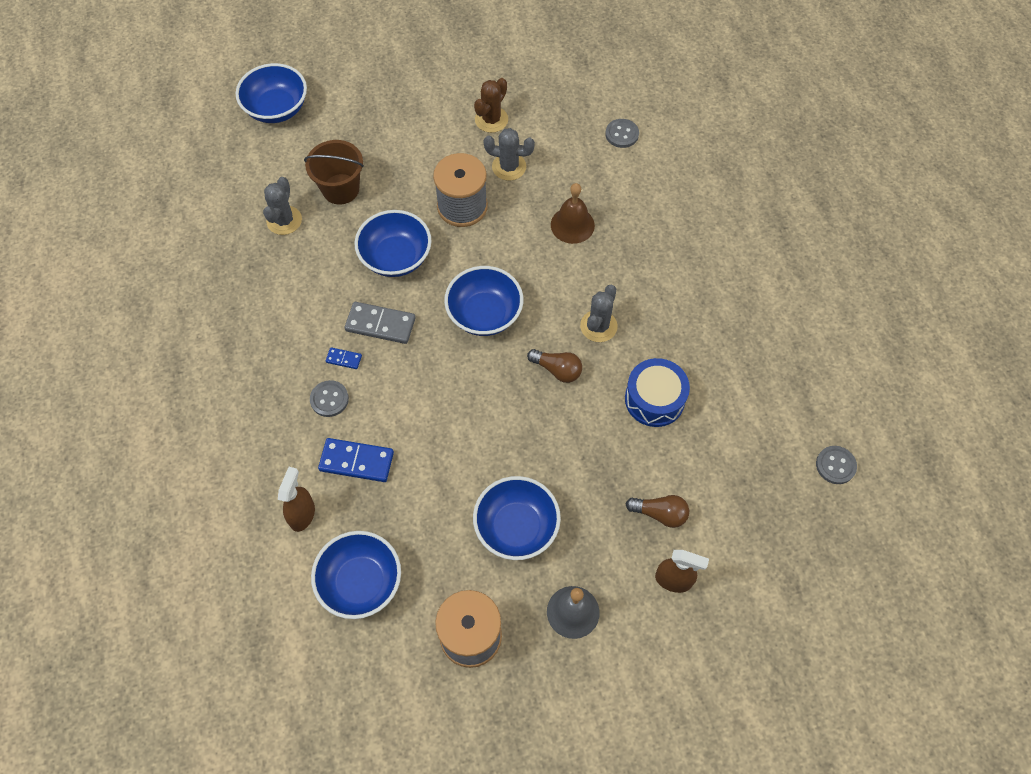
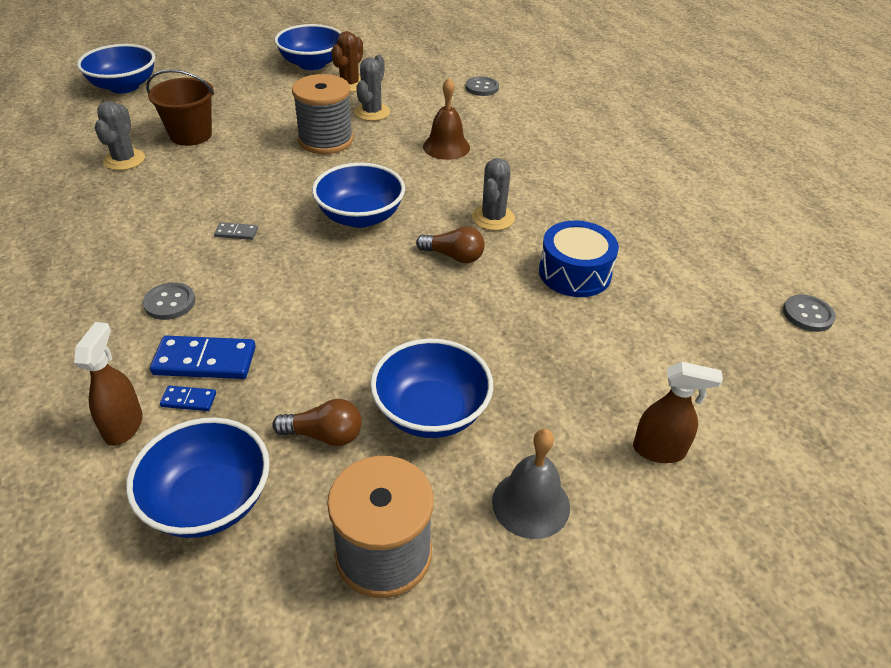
camera: 10 degrees left, 20 degrees down
blue domino [325,347,362,369] -> blue domino moved to [160,386,216,411]
grey domino [345,302,416,344] -> grey domino [214,222,258,240], size x0.50
blue bowl [354,210,432,277] -> blue bowl moved to [274,24,342,70]
grey cactus [484,128,535,181] -> grey cactus turned 75 degrees counterclockwise [354,55,390,121]
brown light bulb [626,495,689,528] -> brown light bulb moved to [273,399,362,446]

